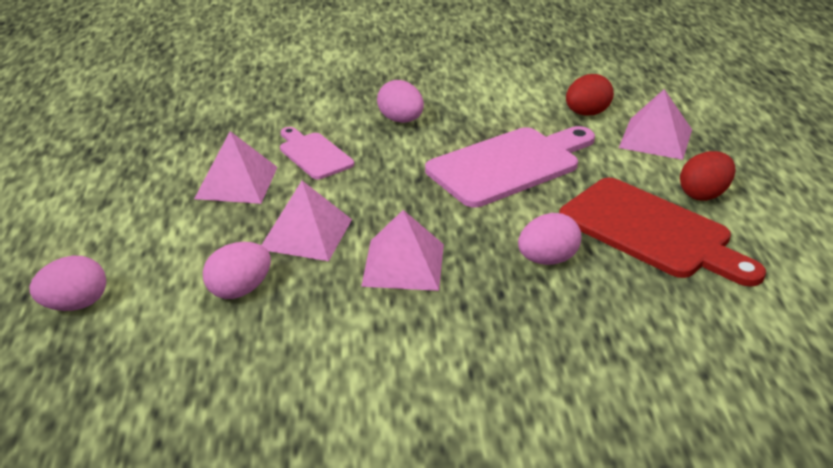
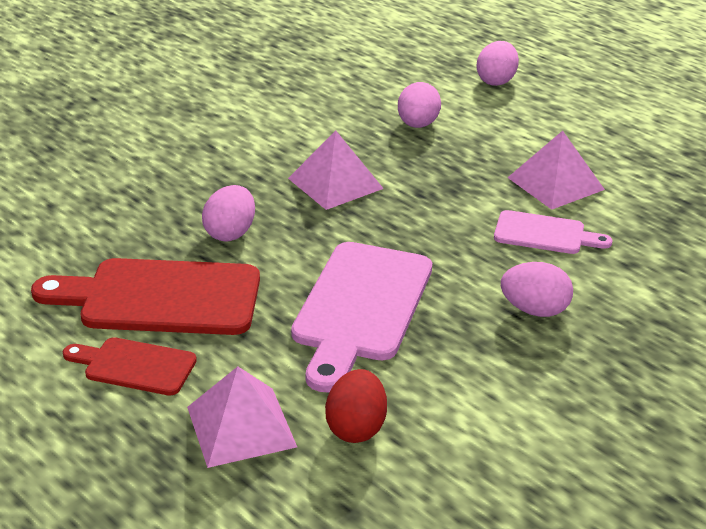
camera: 140 degrees right, 0 degrees up
pink pyramid [262,181,352,261] -> none
red egg [680,151,735,201] -> red cutting board [63,337,197,396]

